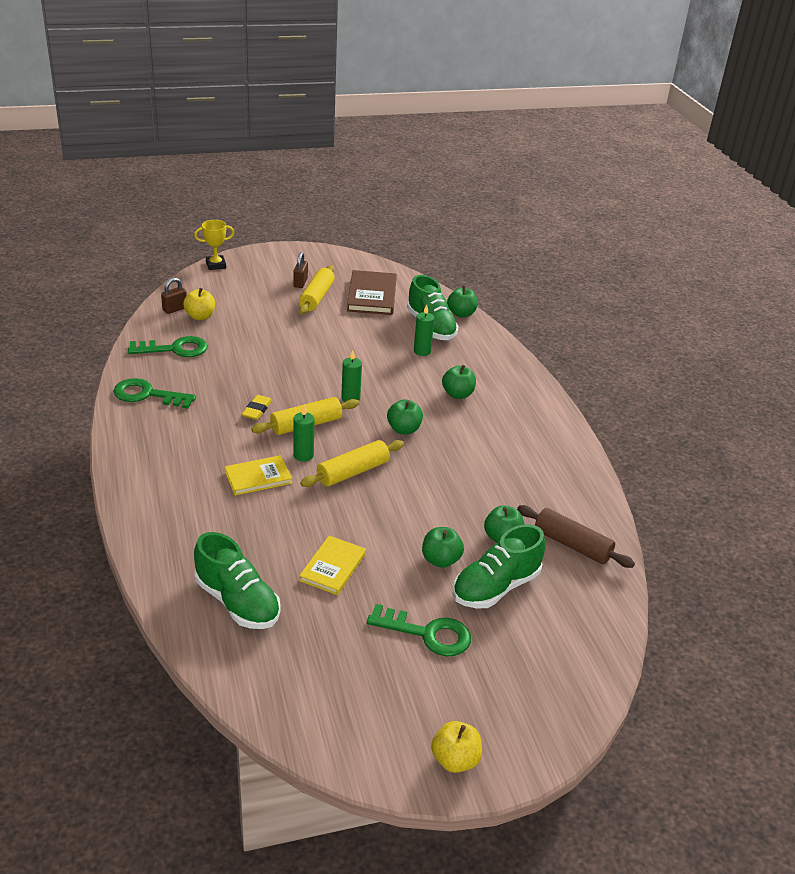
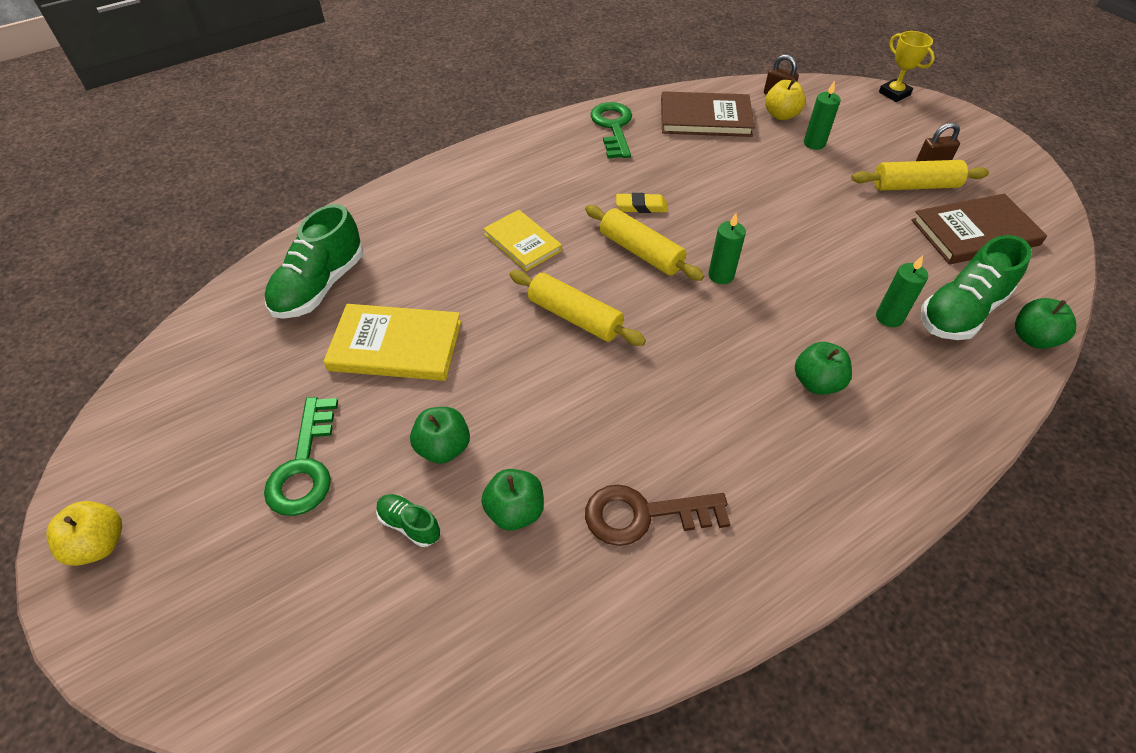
camera: 75 degrees right, 15 degrees up
green key [128,336,208,357] -> brown book [661,91,755,137]
green candle [293,405,314,462] -> green candle moved to [804,81,841,150]
yellow book [299,536,366,595] -> yellow book [323,304,461,381], size x1.50
green apple [387,399,423,434] -> none
green shoe [453,524,546,608] -> green shoe [376,494,440,547], size x0.48
brown rolling pin [517,505,635,568] -> none
none -> brown key [585,484,730,546]

